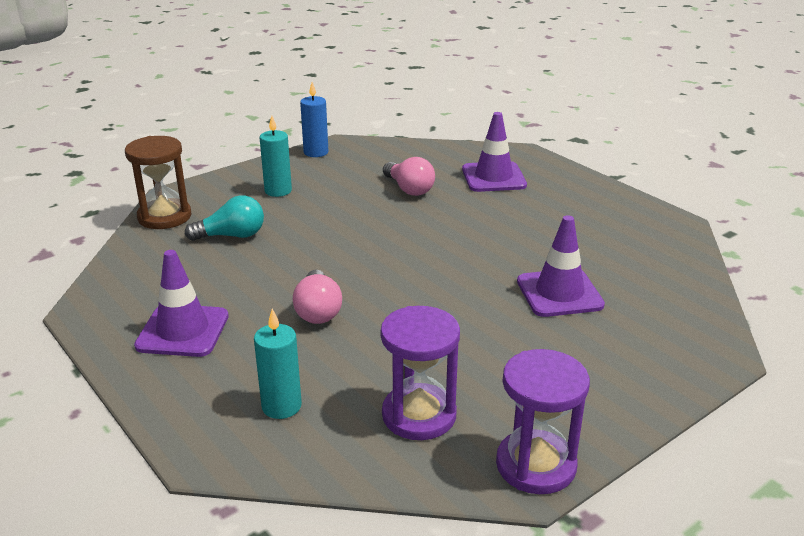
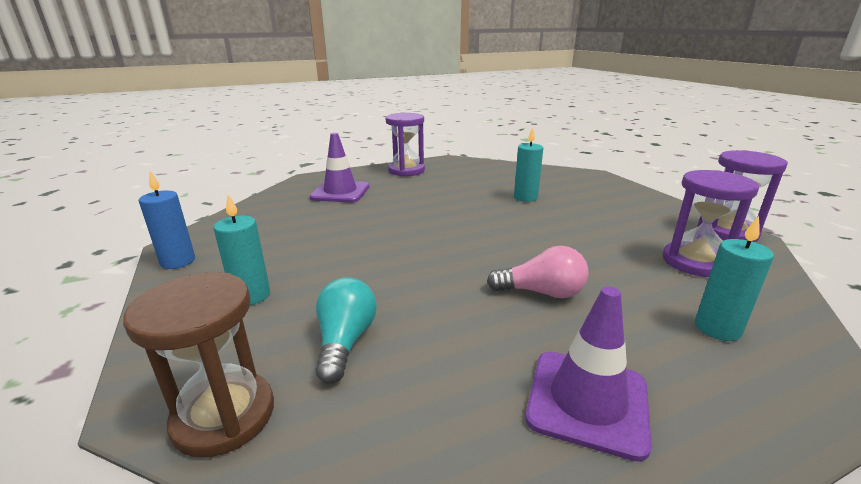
camera: 75 degrees left, 5 degrees down
pink light bulb [383,157,435,196] -> none
purple traffic cone [517,215,605,317] -> turquoise candle [514,127,543,202]
none -> purple hourglass [386,113,425,176]

